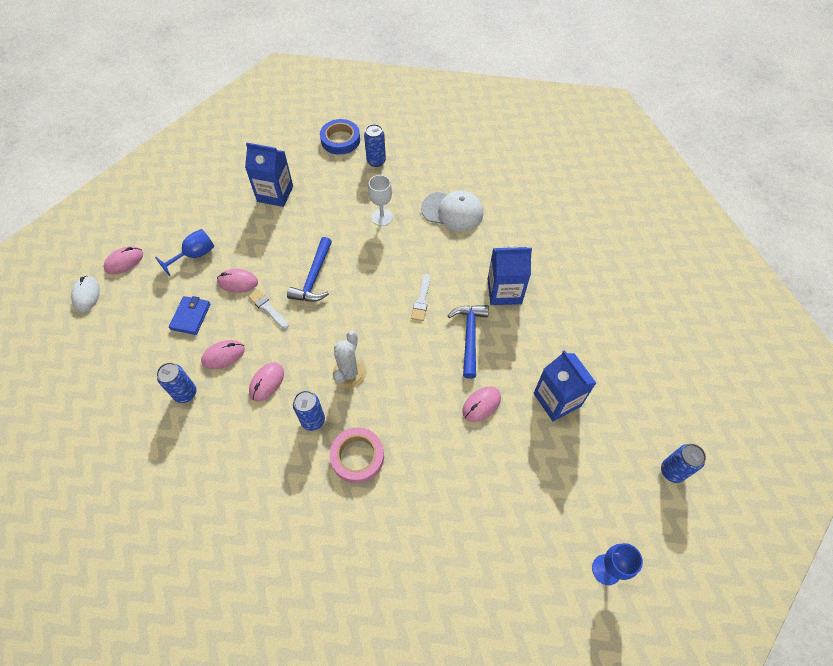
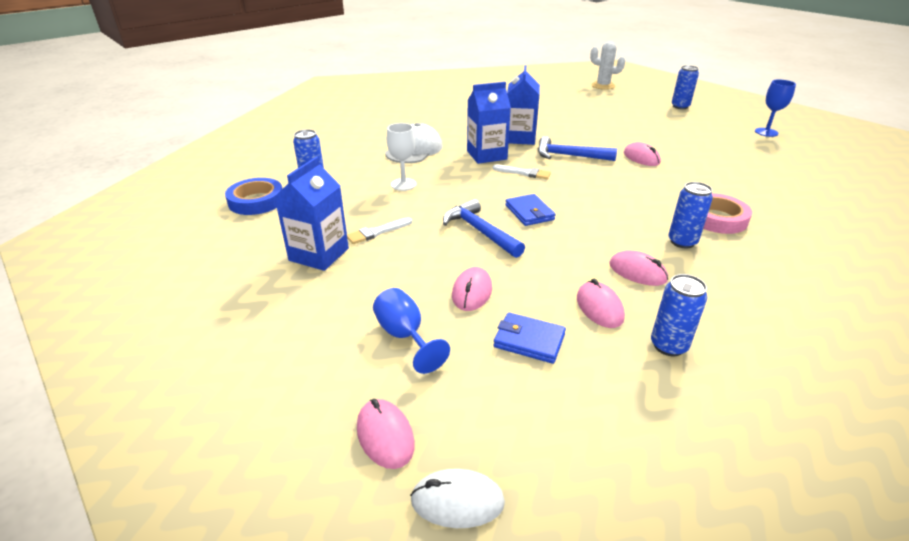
camera: 80 degrees left, 25 degrees down
white brush [248,289,289,329] -> white brush moved to [347,217,412,244]
blue hammer [287,237,332,302] -> blue hammer turned 150 degrees counterclockwise [443,199,525,258]
white cactus [333,331,366,388] -> white cactus moved to [590,41,625,90]
blue carton [534,350,596,421] -> blue carton moved to [467,82,511,164]
none -> blue wallet [505,194,556,226]

